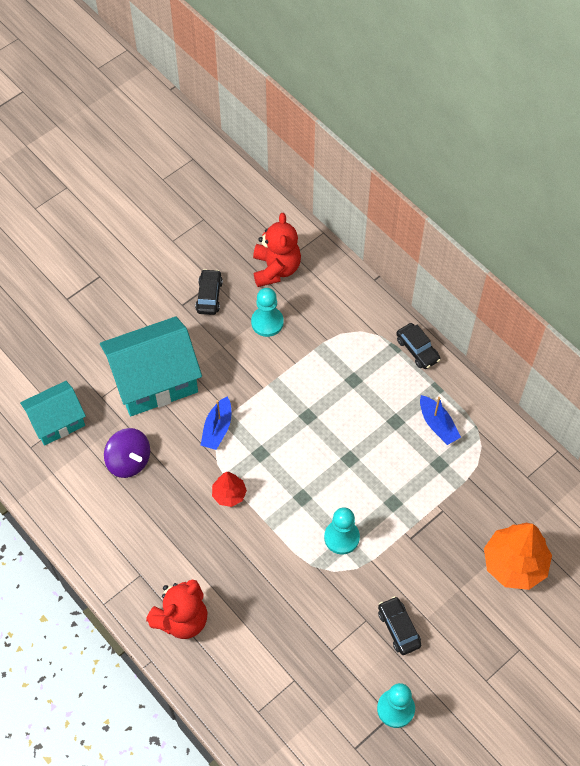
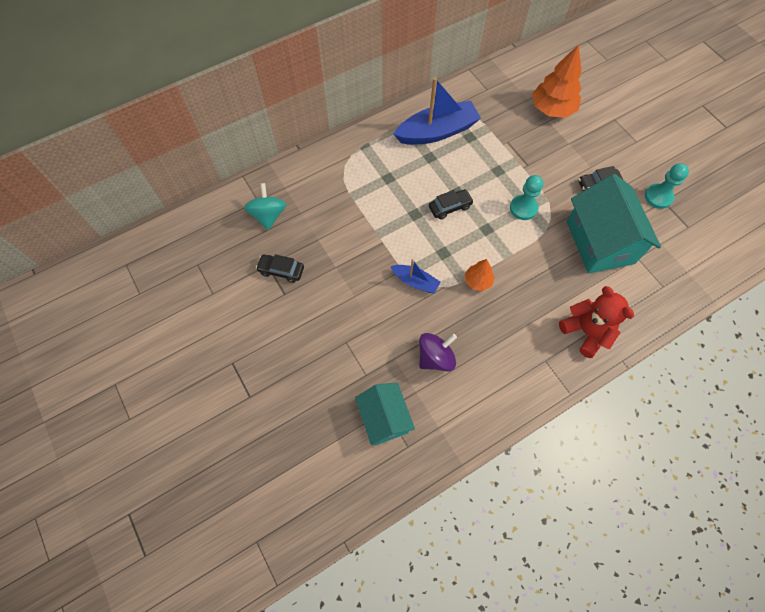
camera: 80 degrees left, 5 degrees up
turquoise house [100,316,202,416] -> turquoise house moved to [567,174,661,273]
red tree [212,472,247,507] -> orange tree [465,259,495,291]
turquoise pawn [251,288,284,337] -> none
red teddy bear [253,213,301,287] -> turquoise spinning top [244,183,287,230]
black car [396,323,441,369] -> black car moved to [429,189,474,220]
blue boat [420,395,461,445] -> blue boat [393,77,481,145], size x1.92

